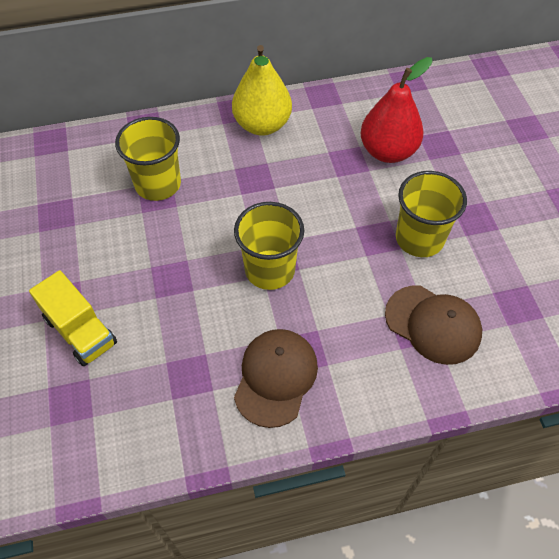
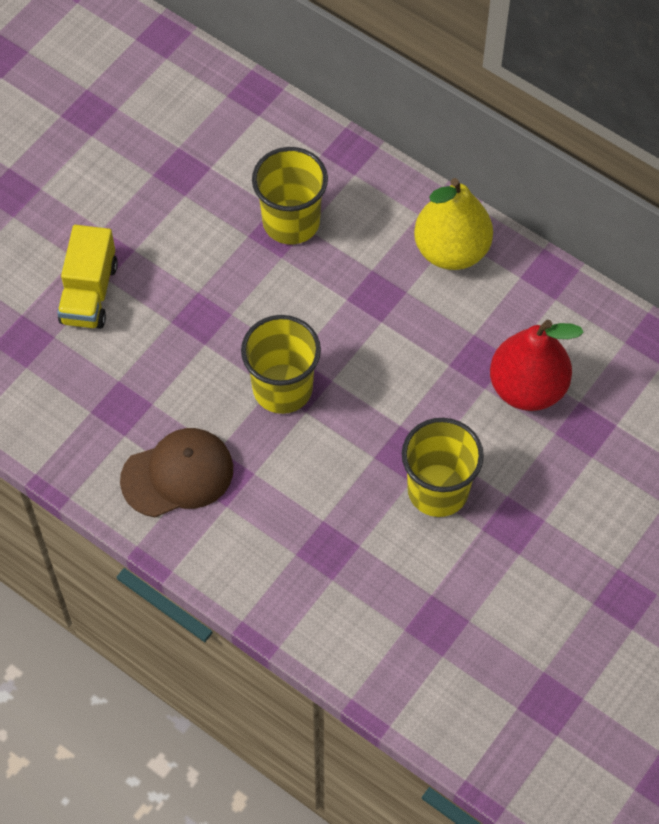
camera: 50 degrees right, 5 degrees up
brown cap [385,285,482,365] -> none

